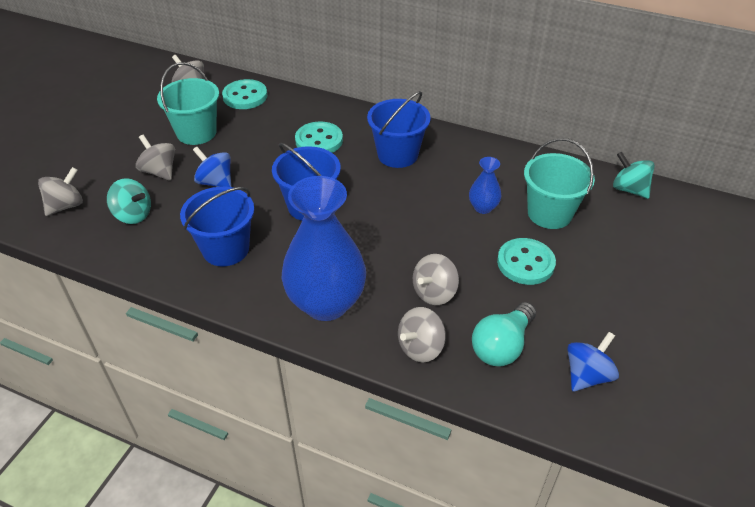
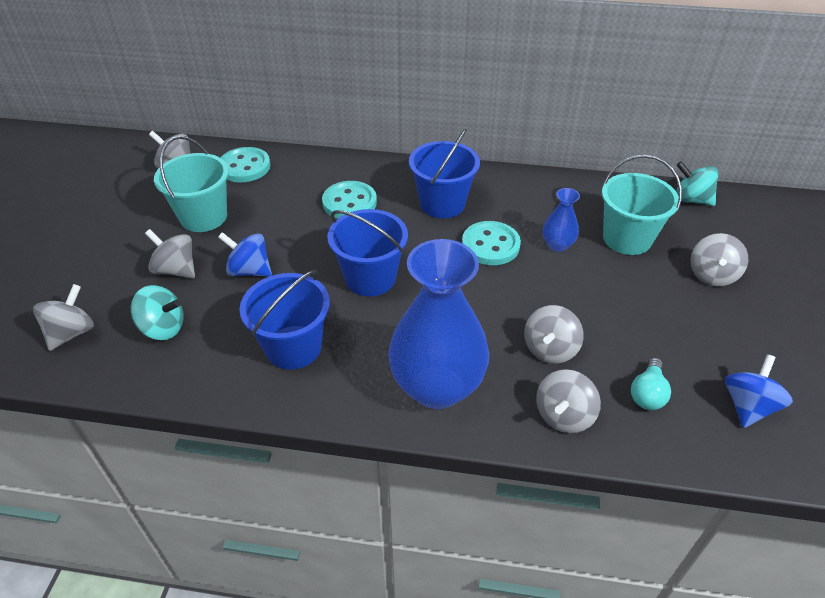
camera: 15 degrees left, 0 degrees up
turquoise light bulb [472,302,536,367] -> turquoise light bulb [631,358,671,410], size x0.66
turquoise button [497,238,556,285] -> turquoise button moved to [462,221,521,265]
none -> grey spinning top [691,233,748,286]

